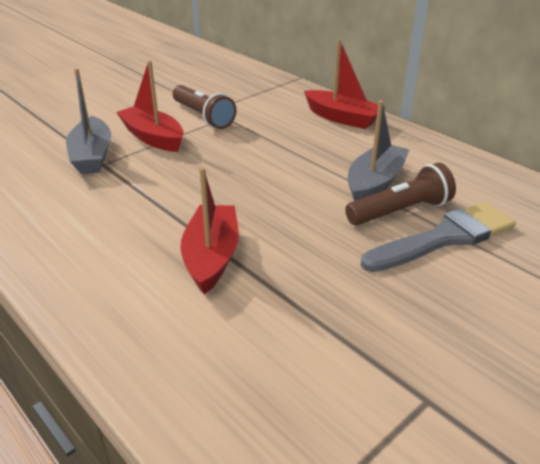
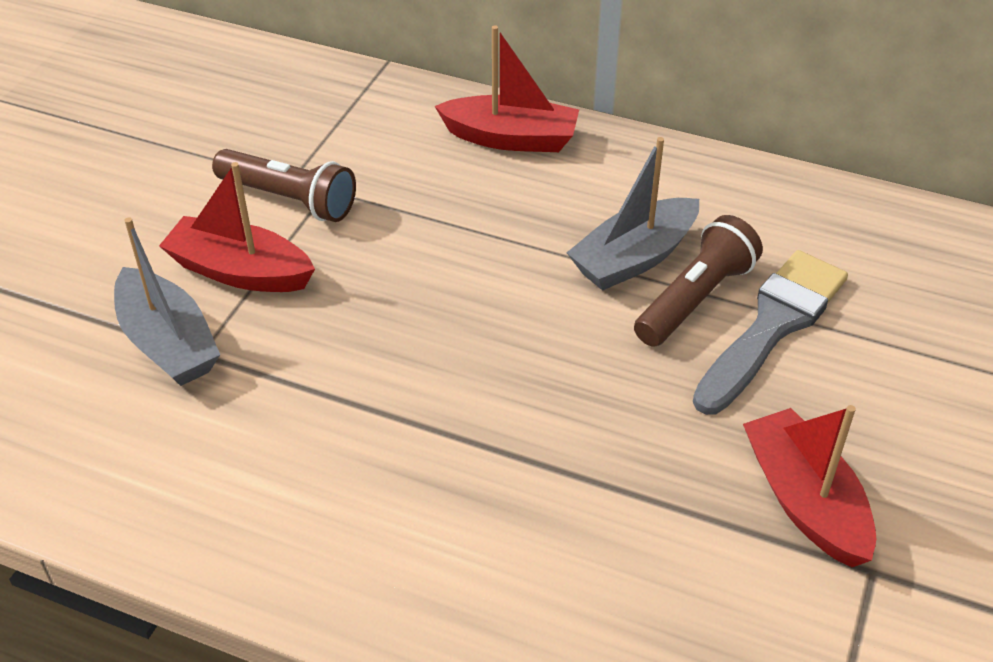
camera: 25 degrees left, 10 degrees up
red boat [180,167,239,294] -> red boat moved to [743,405,876,567]
grey boat [348,100,410,201] -> grey boat turned 135 degrees counterclockwise [566,137,699,291]

